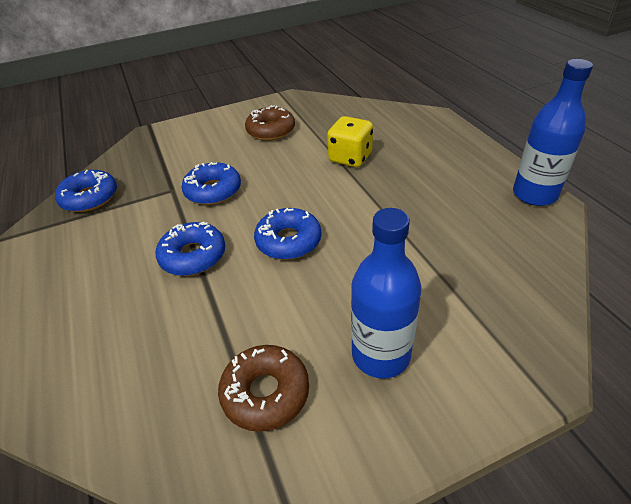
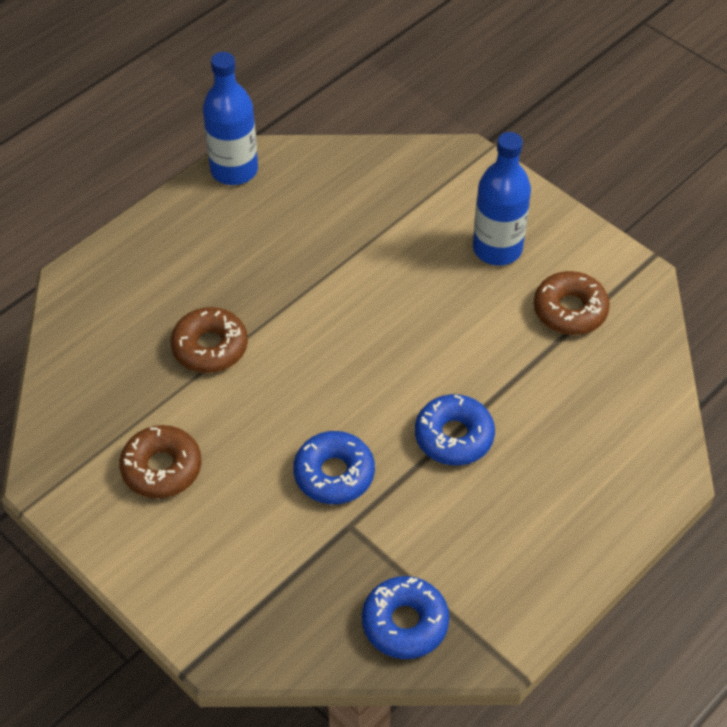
camera: 115 degrees left, 10 degrees up
blue donut [254,208,321,260] -> none
yellow dice [327,116,373,167] -> brown donut [171,307,248,373]

